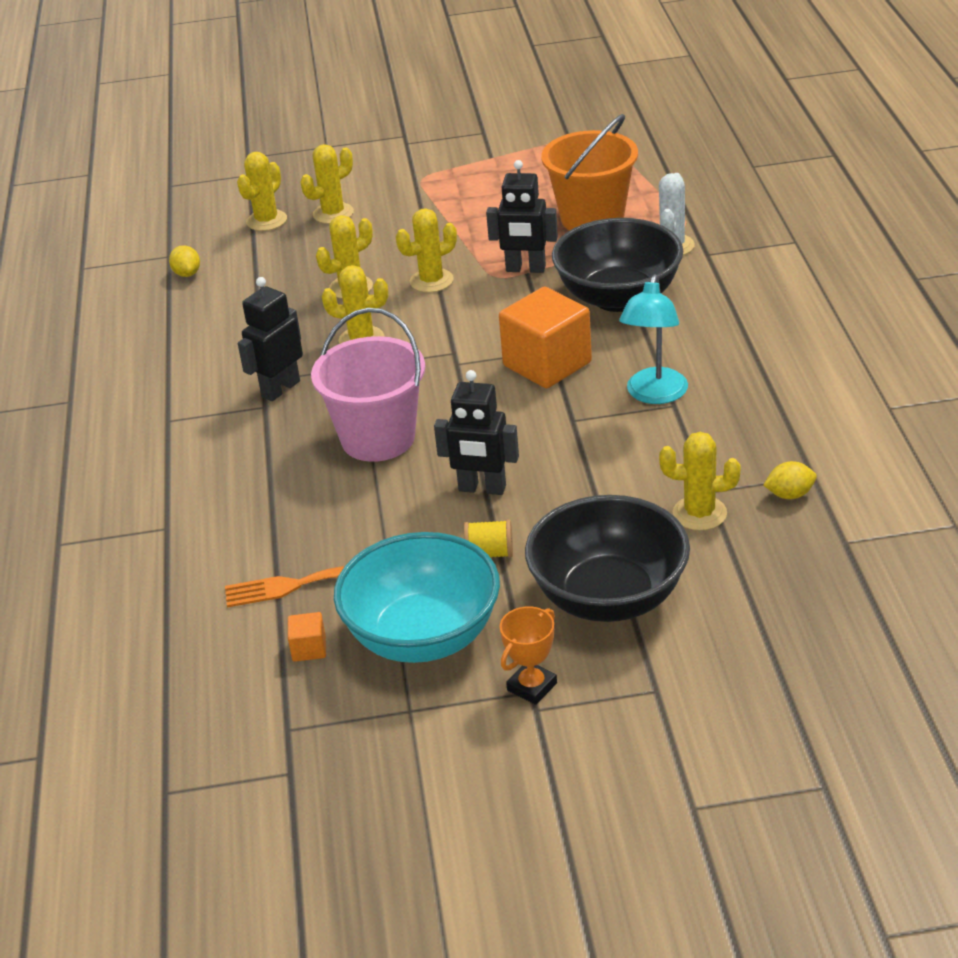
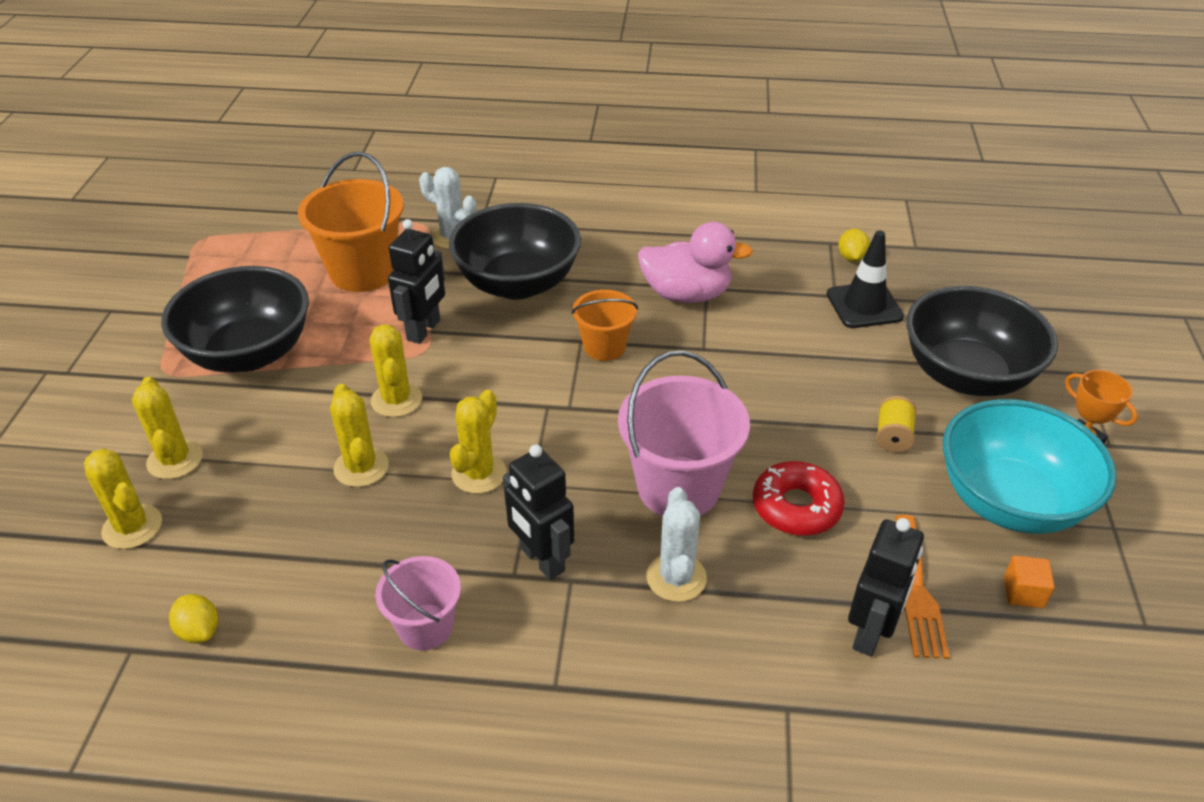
camera: 80 degrees left, 5 degrees up
yellow lemon [169,245,200,277] -> yellow lemon turned 60 degrees clockwise [169,594,218,643]
black robot [434,370,519,495] -> black robot moved to [848,518,924,657]
orange cube [499,287,592,388] -> orange bucket [571,290,638,361]
turquoise lamp [619,274,688,404] -> pink duck [638,222,753,303]
yellow cactus [659,432,740,531] -> black traffic cone [827,231,904,328]
none -> black bowl [161,266,309,373]
none -> pink bucket [375,556,461,651]
none -> white cactus [646,487,707,602]
none -> red donut [753,461,845,536]

